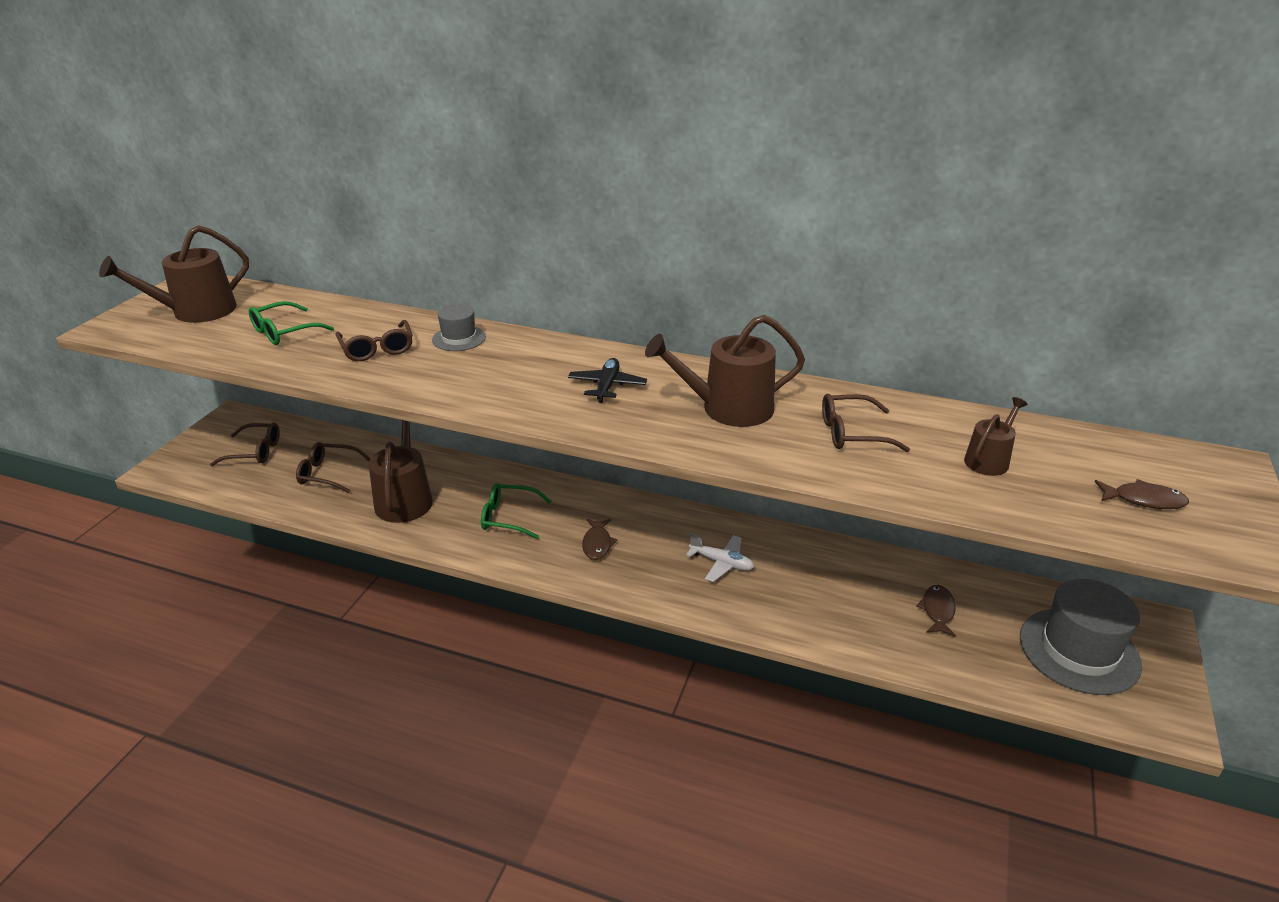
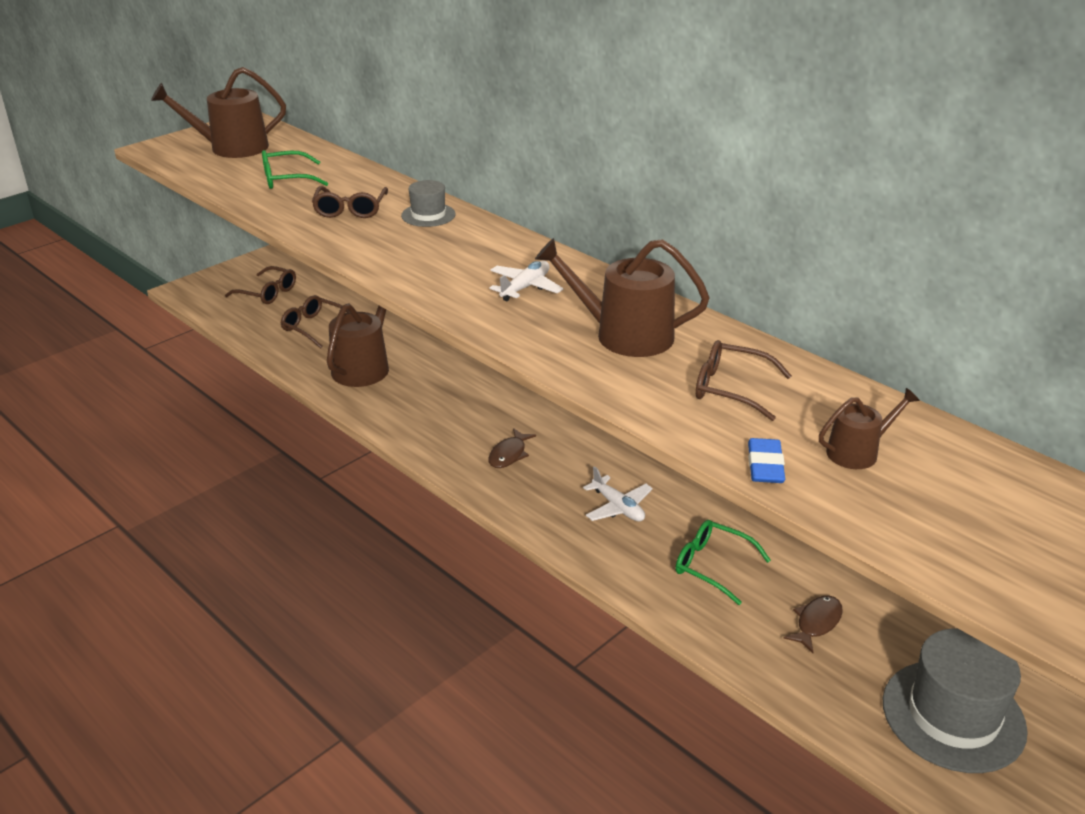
camera: 25 degrees right, 0 degrees up
green glasses [481,483,551,539] -> green glasses moved to [676,520,771,605]
black plane [568,358,647,403] -> white plane [490,261,564,301]
brown fish [1095,479,1189,509] -> none
none -> blue eraser [748,438,785,483]

